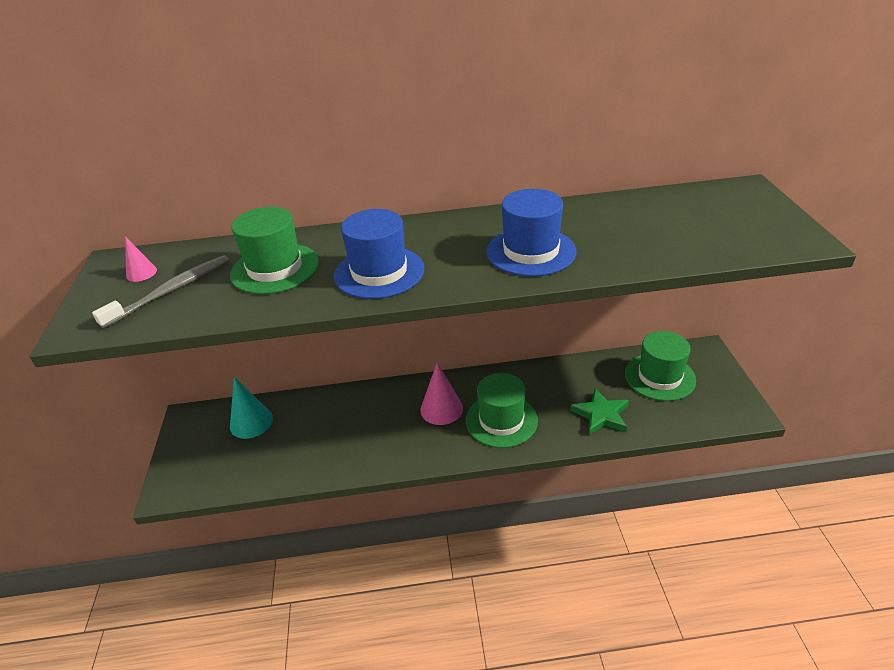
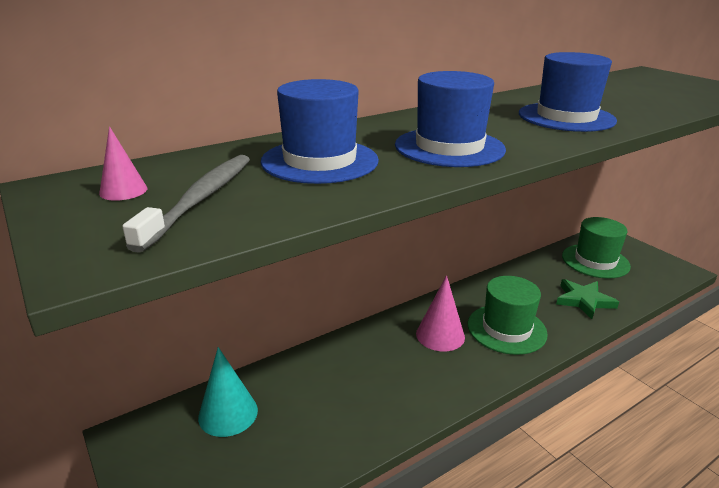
camera: 30 degrees left, 10 degrees down
green hat [230,207,319,294] -> blue hat [261,79,379,184]

